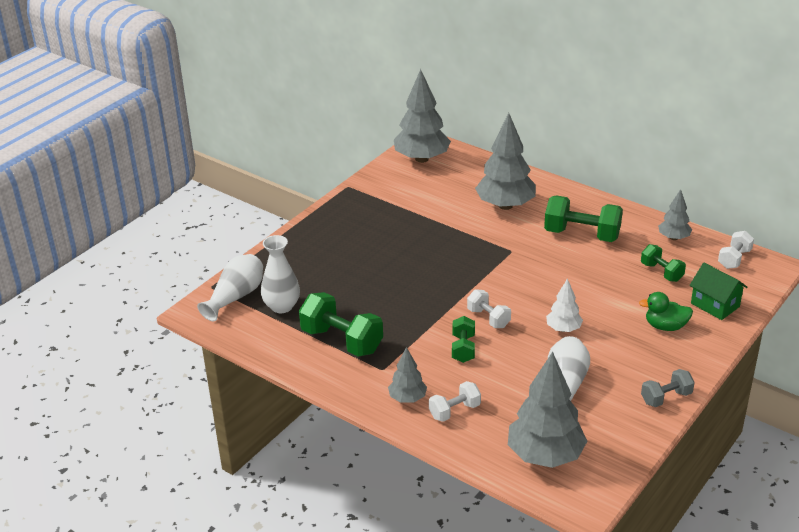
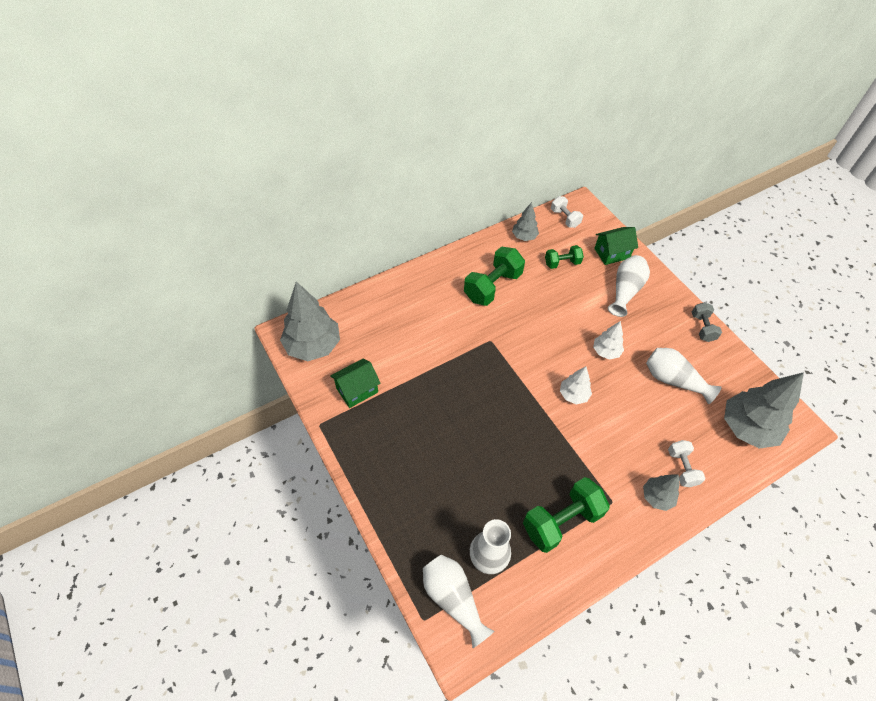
camera: 70 degrees left, 20 degrees up
green dumbbell [452,316,475,363] -> none
white dumbbell [467,289,511,328] -> white tree [560,366,592,405]
grey tree [475,113,536,210] -> none
green duck [639,292,693,331] -> white vase [608,255,650,317]
none -> green house [330,359,381,408]

